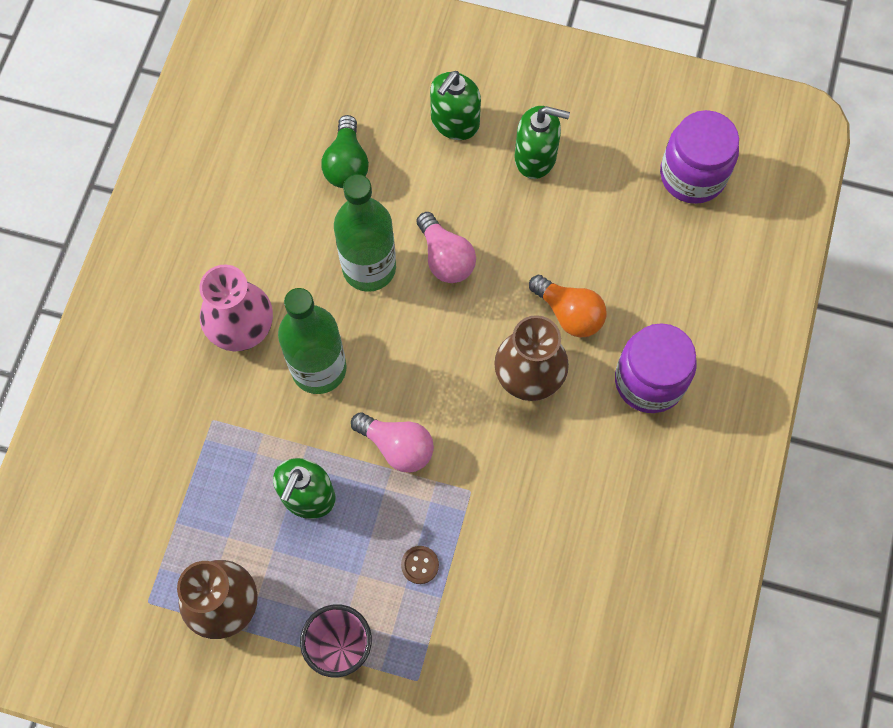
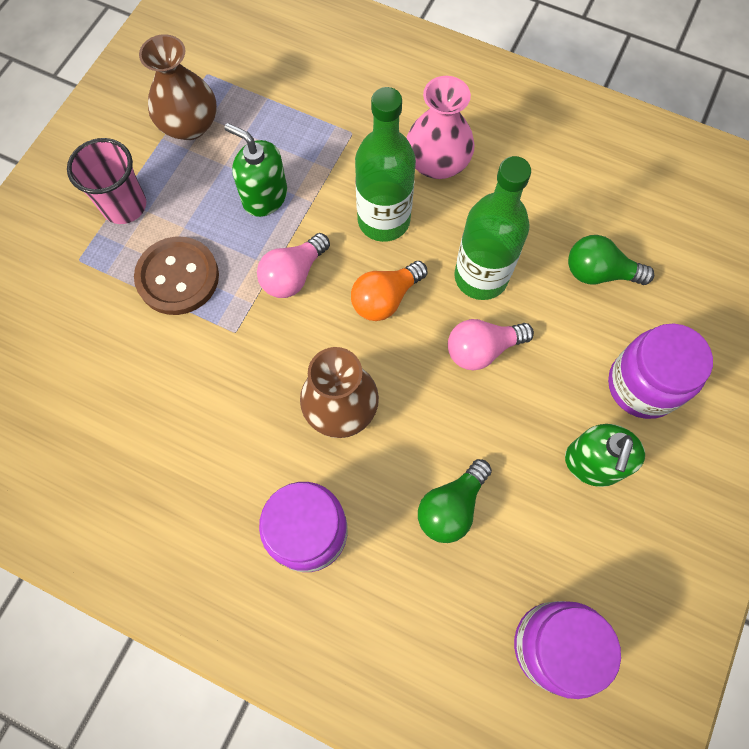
camera: 100 degrees right, 0 degrees up
brown button [401,546,439,584] -> brown button [134,237,219,315], size x2.33
green soap dispenser [430,71,481,140] -> purple jar [608,324,713,419]
orange light bulb [529,275,606,337] -> orange light bulb moved to [351,261,428,321]
none -> green light bulb [418,459,492,543]

